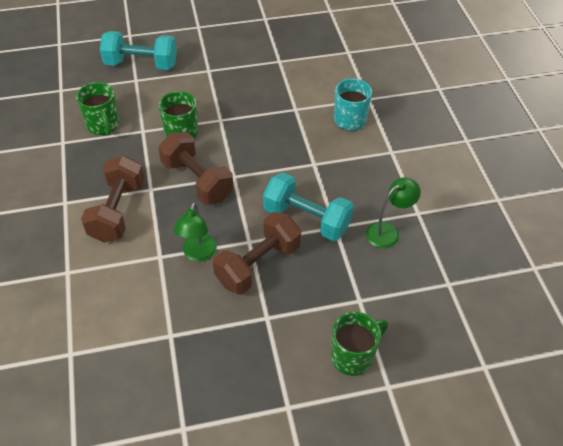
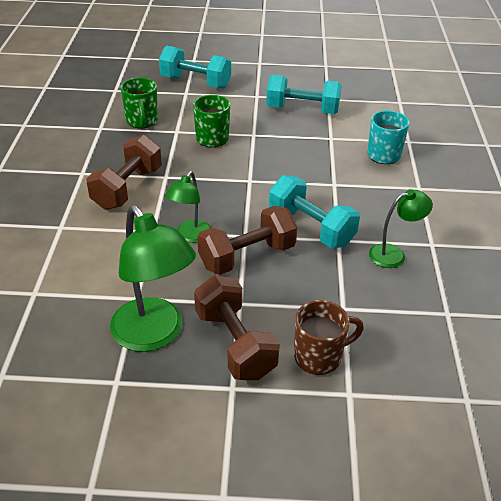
camera: 15 degrees right, 10 degrees down
brown dumbbell [158,132,233,205] -> brown dumbbell moved to [194,276,280,380]
green mug [331,312,388,376] -> brown mug [294,300,364,375]
none -> green lamp [110,205,196,352]
none -> turquoise dumbbell [266,75,342,114]

